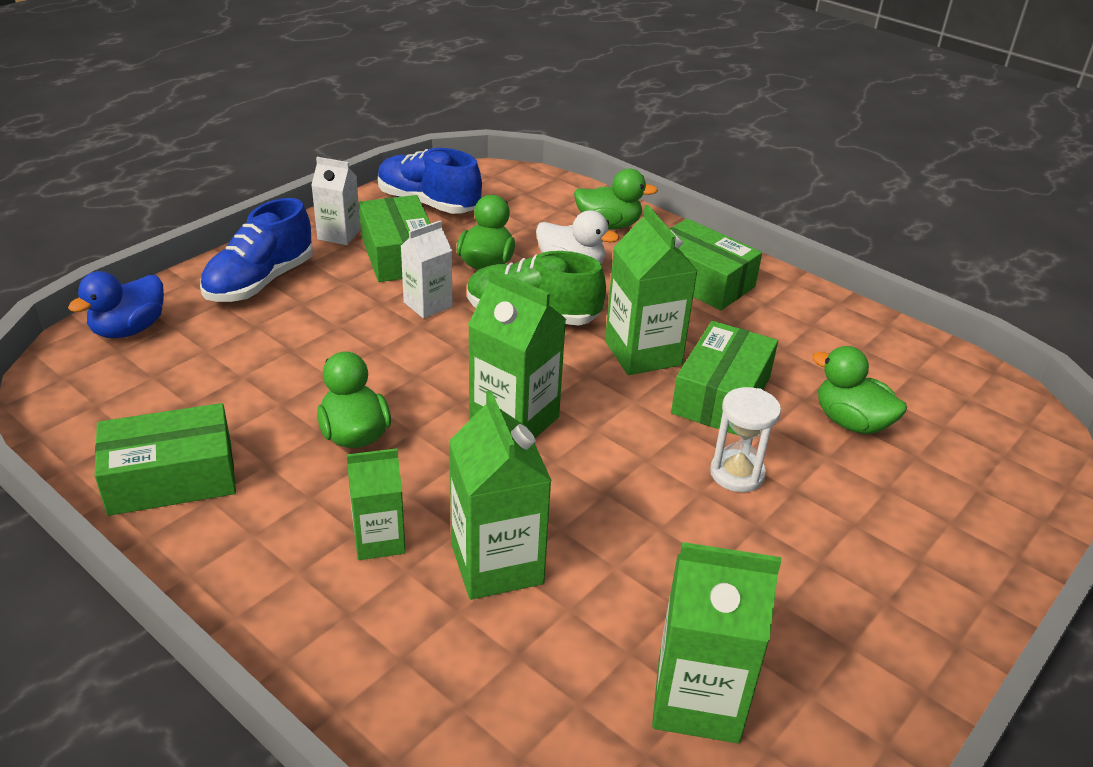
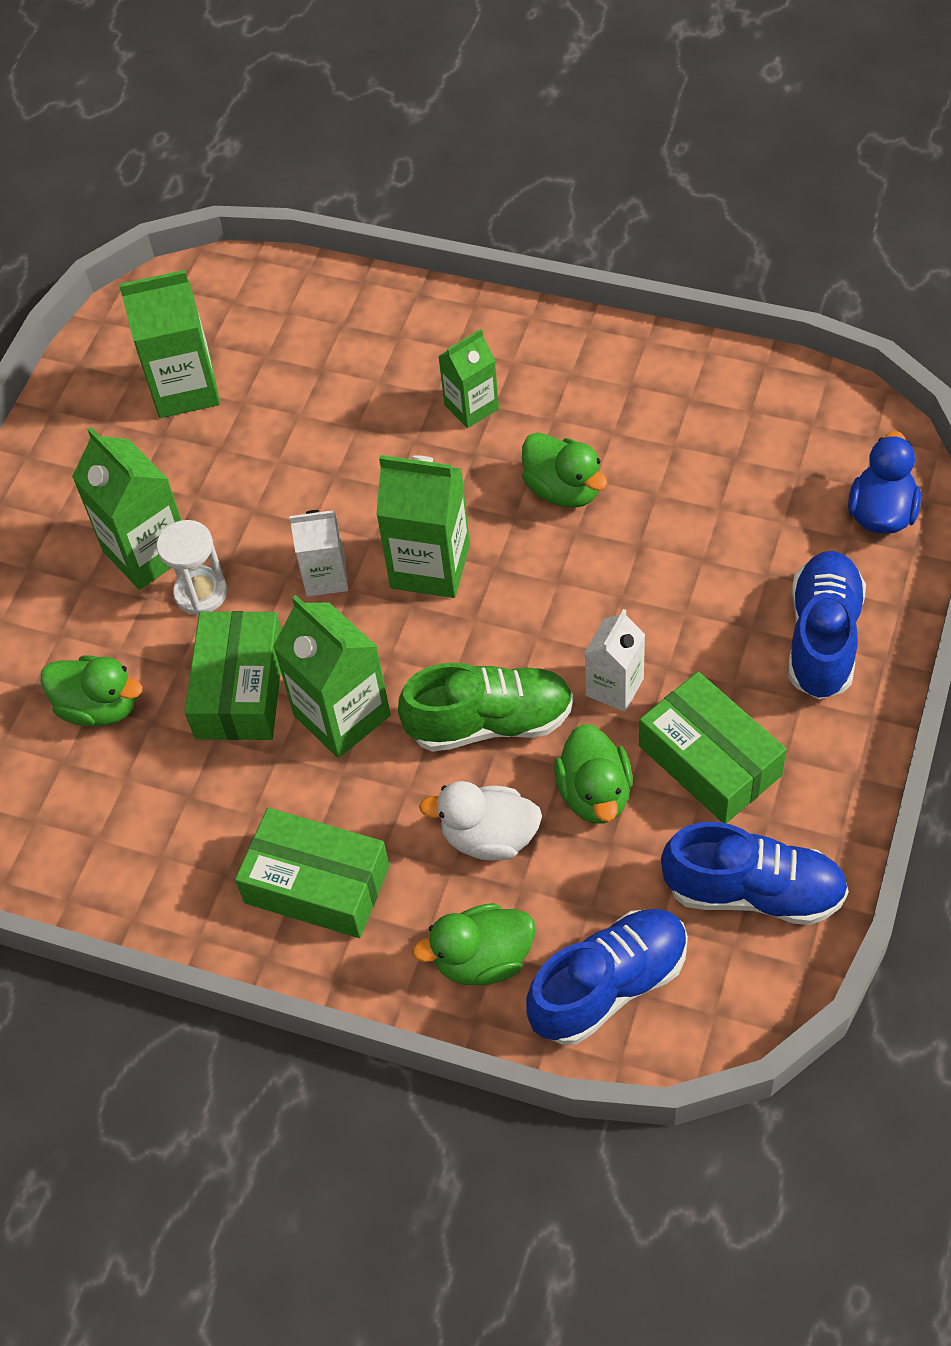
camera: 165 degrees right, 20 degrees up
green box [95,403,236,516] -> none
white carton [311,157,361,245] -> white carton moved to [289,510,348,597]
green carton [449,390,552,600] -> green carton moved to [72,427,181,590]
none -> blue shoe [526,909,688,1045]

